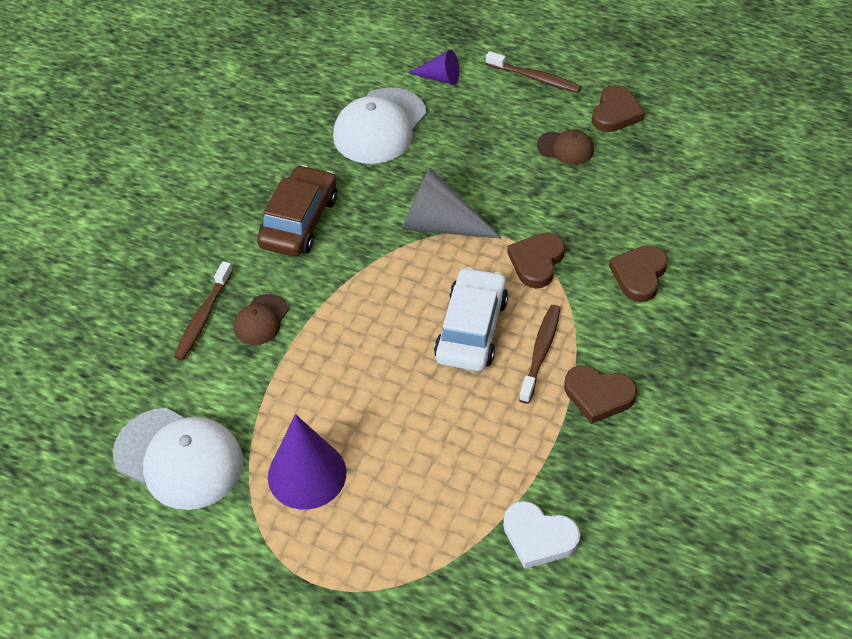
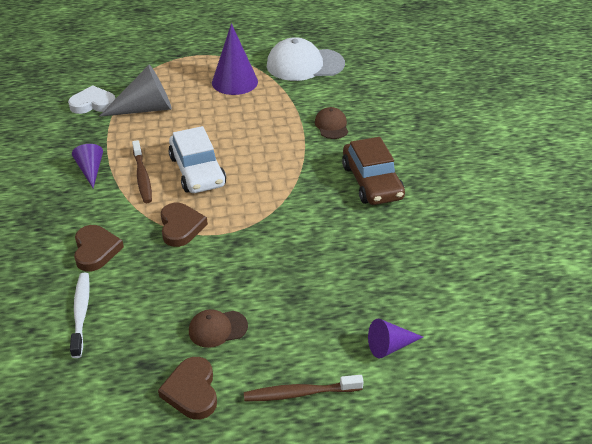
camera: 145 degrees right, 10 degrees down
brown toothbrush [174,261,233,360] -> none
white cap [333,87,427,164] -> none
grey cone [402,168,502,239] -> grey cone moved to [99,65,172,117]
brown heart [564,365,637,424] -> purple cone [72,144,103,188]
none -> white toothbrush [70,273,90,358]

